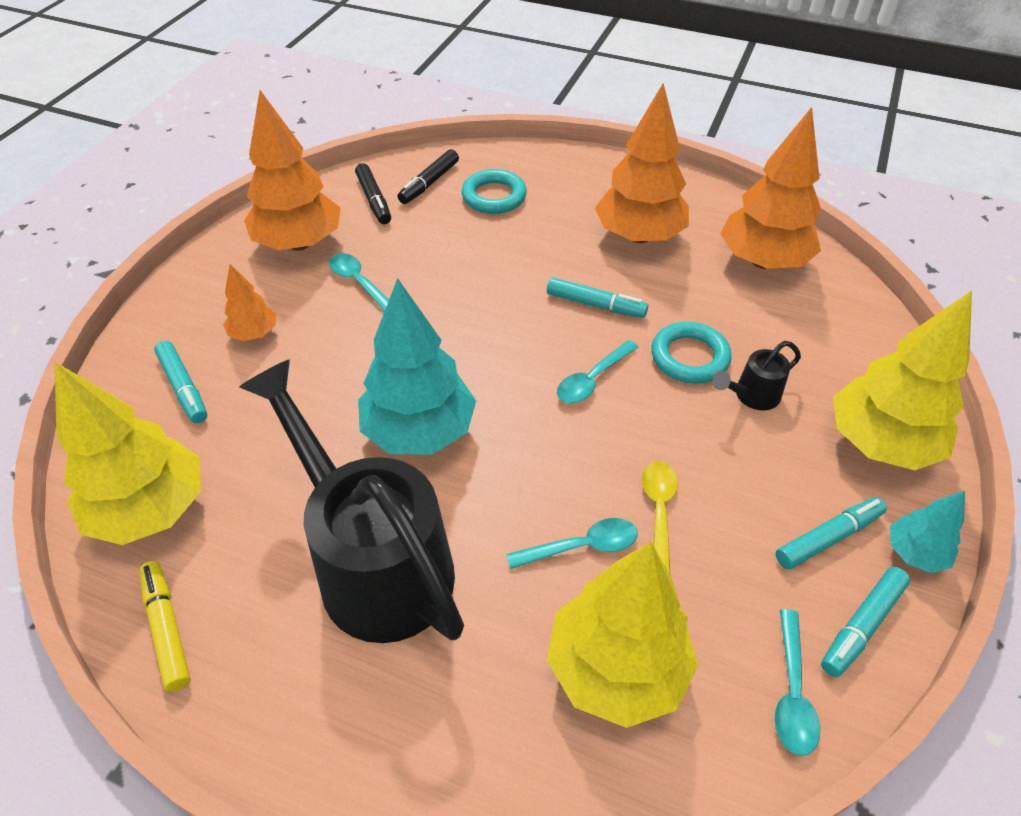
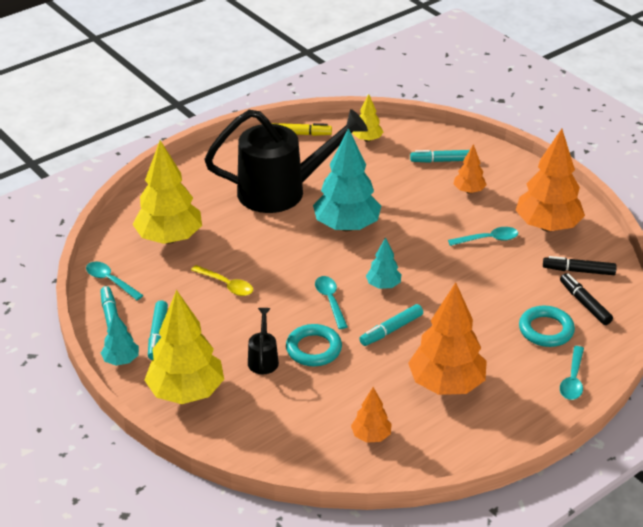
camera: 120 degrees right, 10 degrees down
yellow tree [55,362,201,545] -> yellow tree [353,94,383,142], size x0.50
turquoise spoon [506,518,638,569] -> turquoise spoon moved to [560,346,584,400]
orange tree [721,107,821,269] -> orange tree [351,387,392,443], size x0.50
none -> turquoise tree [366,237,401,289]

